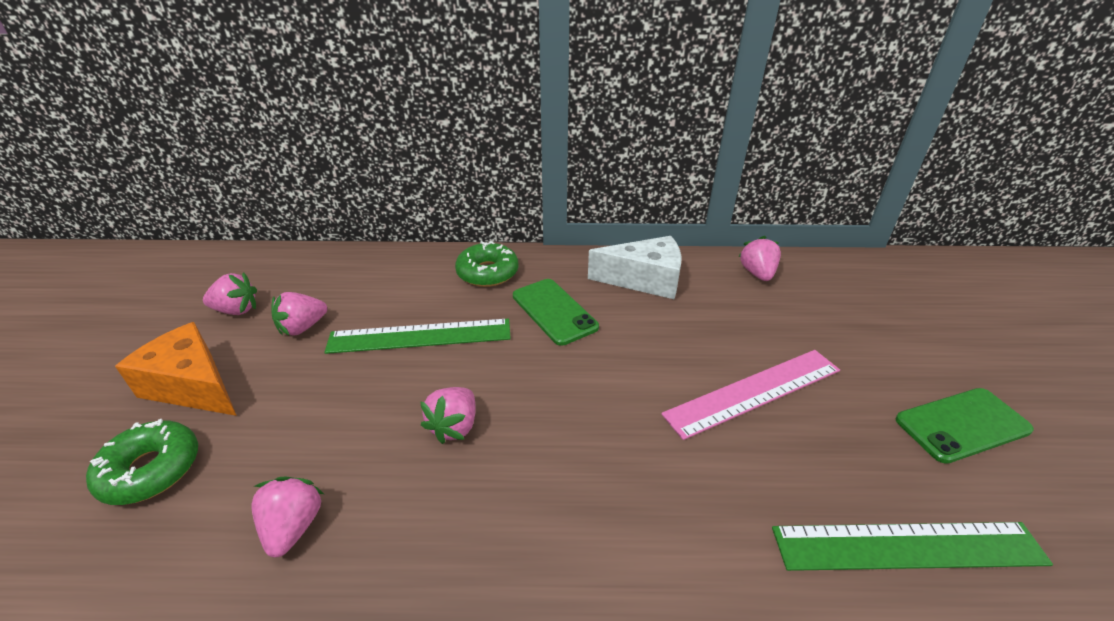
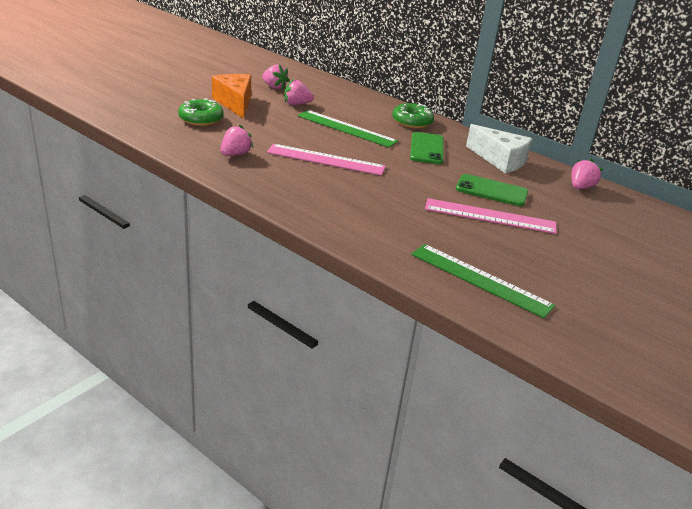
camera: 35 degrees right, 5 degrees down
pink strawberry [420,387,476,444] -> pink ruler [267,144,386,175]
green phone [895,388,1034,464] -> green phone moved to [456,174,528,206]

